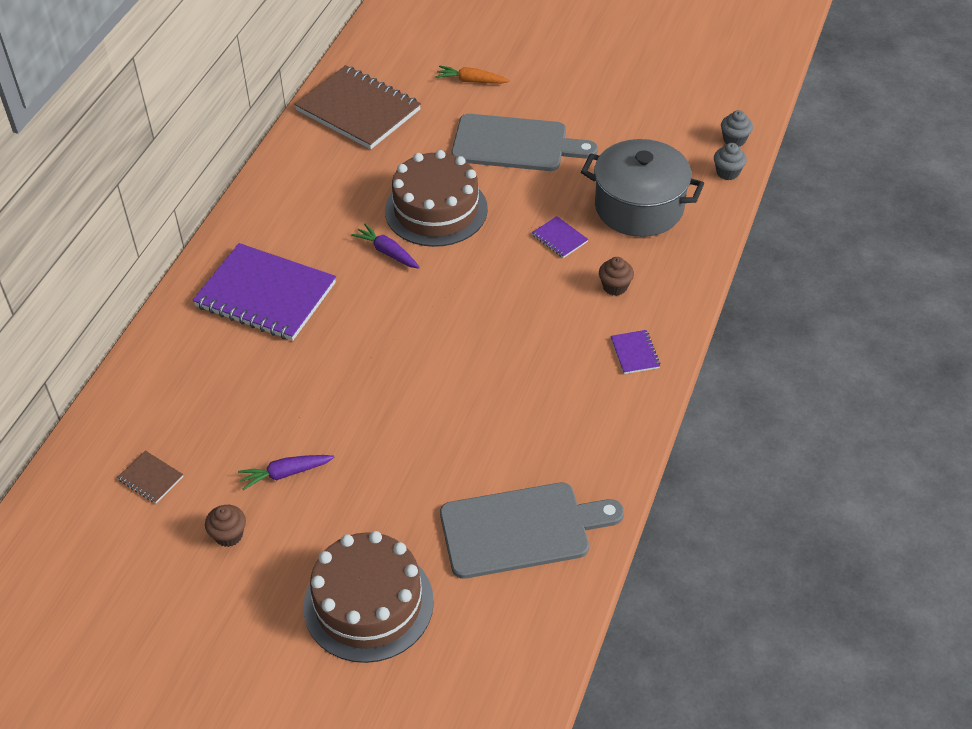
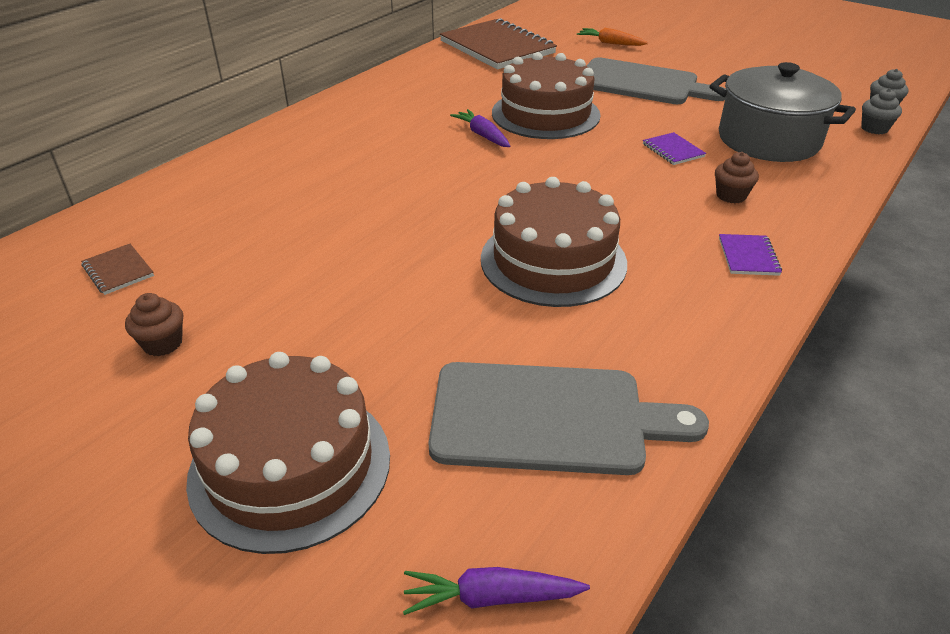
camera: 15 degrees right, 10 degrees down
purple notebook [193,243,336,341] -> none
purple carrot [238,455,335,490] -> purple carrot moved to [403,567,590,615]
none -> brown cake [481,177,627,307]

